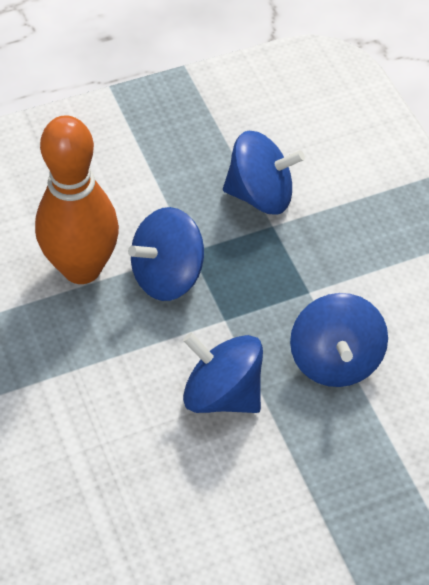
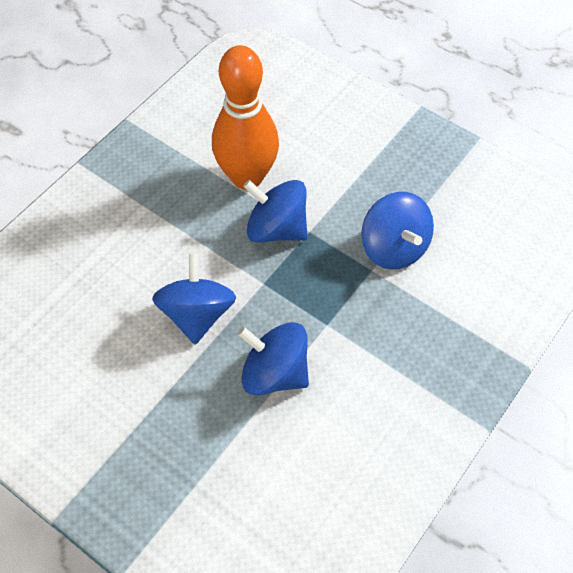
camera: 60 degrees right, 5 degrees up
blue spinning top [290,293,388,387] -> blue spinning top turned 60 degrees clockwise [237,322,309,396]

